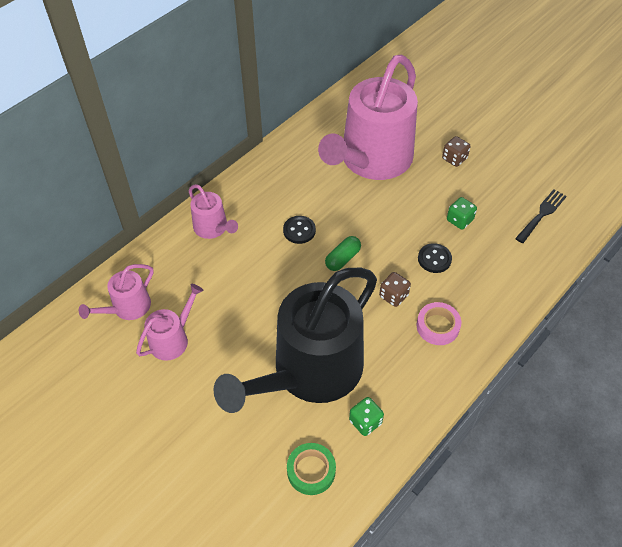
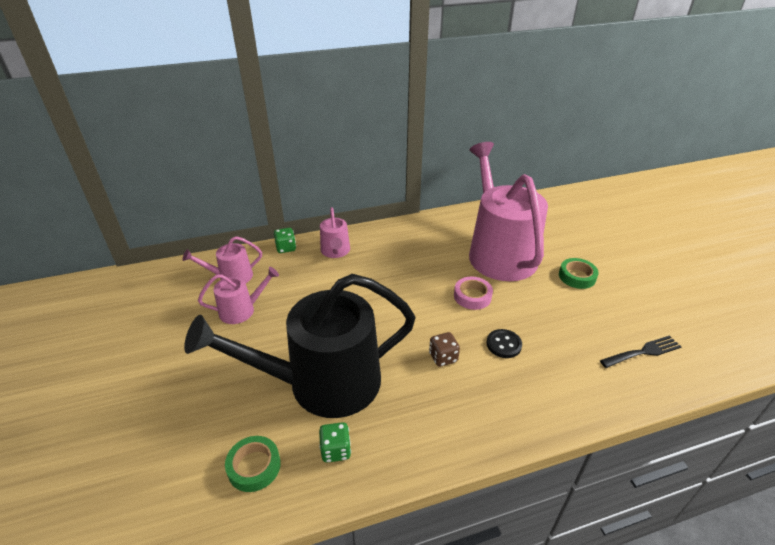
camera: 30 degrees right, 15 degrees down
black button [283,216,316,244] -> none
pink watering can [318,55,418,180] -> pink watering can turned 105 degrees clockwise [469,142,548,281]
green capsule [325,236,361,271] -> none
pink tape [417,302,461,345] -> pink tape moved to [454,277,493,310]
brown dice [442,136,470,167] -> green tape [559,258,599,289]
green dice [447,197,477,230] -> green dice moved to [274,228,296,253]

